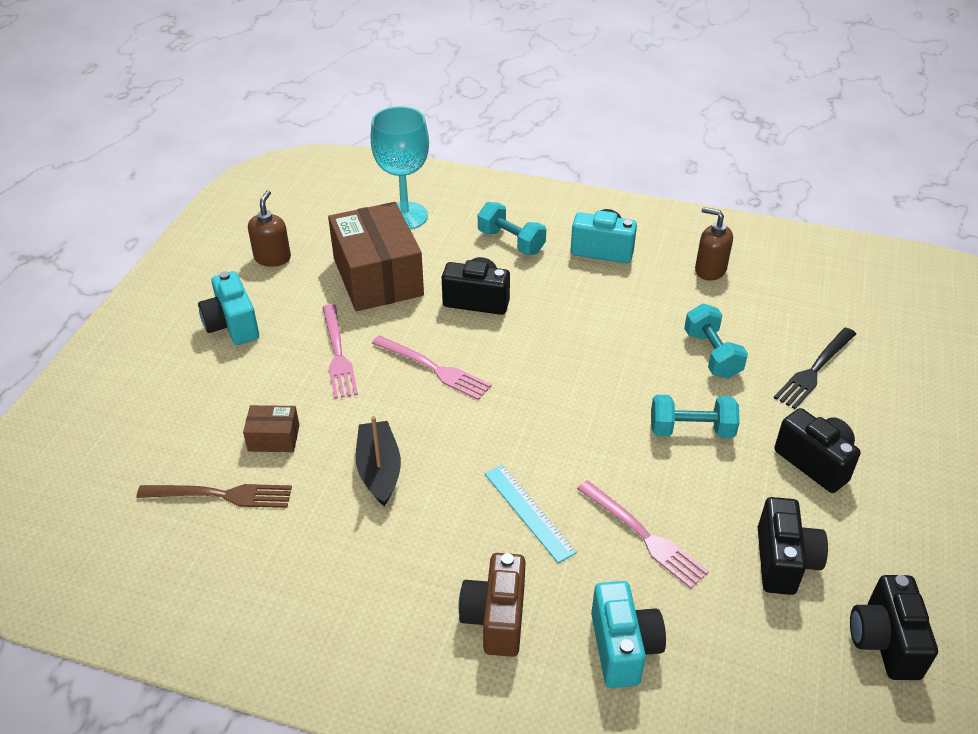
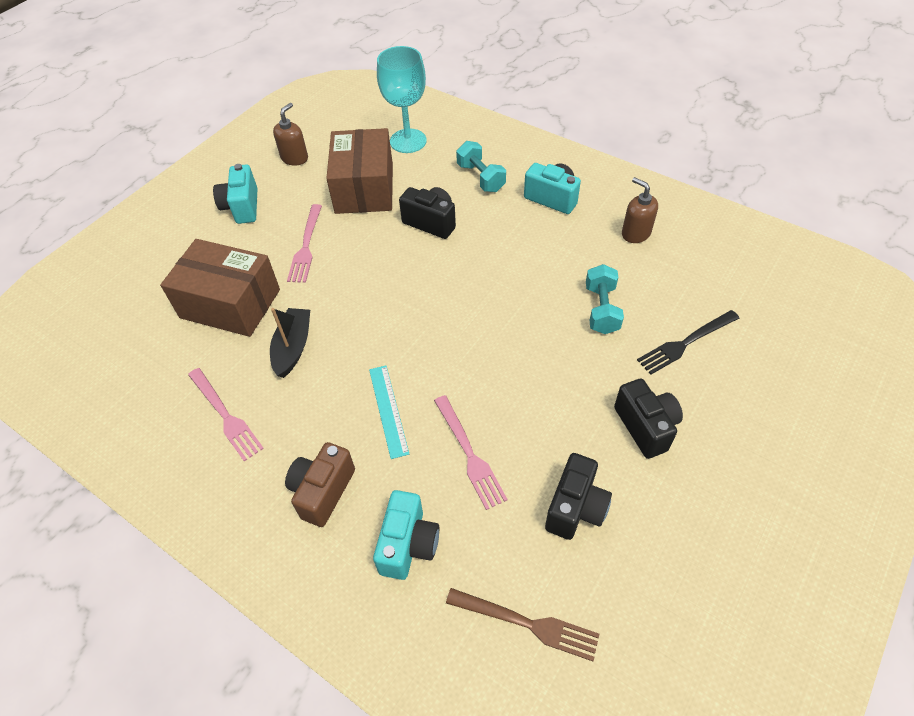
camera: 20 degrees right, 10 degrees up
brown fork [137,484,292,508] -> brown fork moved to [446,588,599,661]
brown box [243,405,299,452] -> brown box [160,239,280,337], size x2.24
pink fork [372,335,492,400] -> pink fork moved to [188,368,264,461]
turquoise dumbbell [651,395,740,438] -> none
black camera [850,575,938,680] -> none

